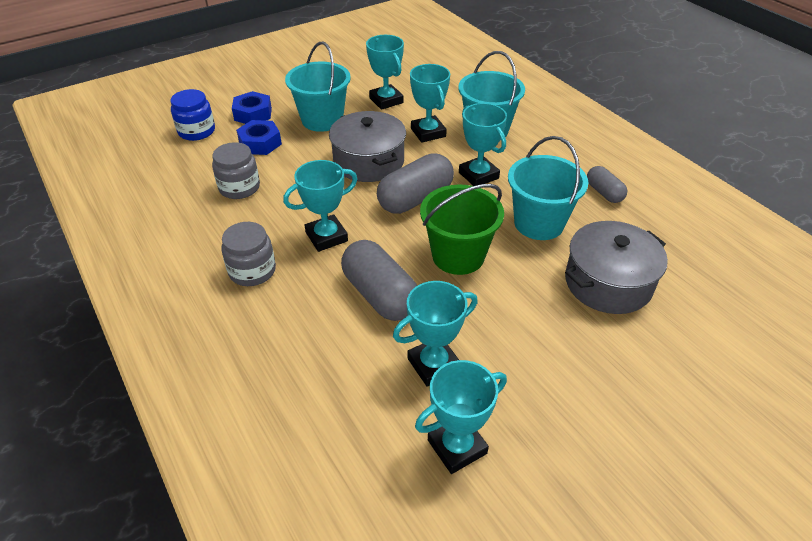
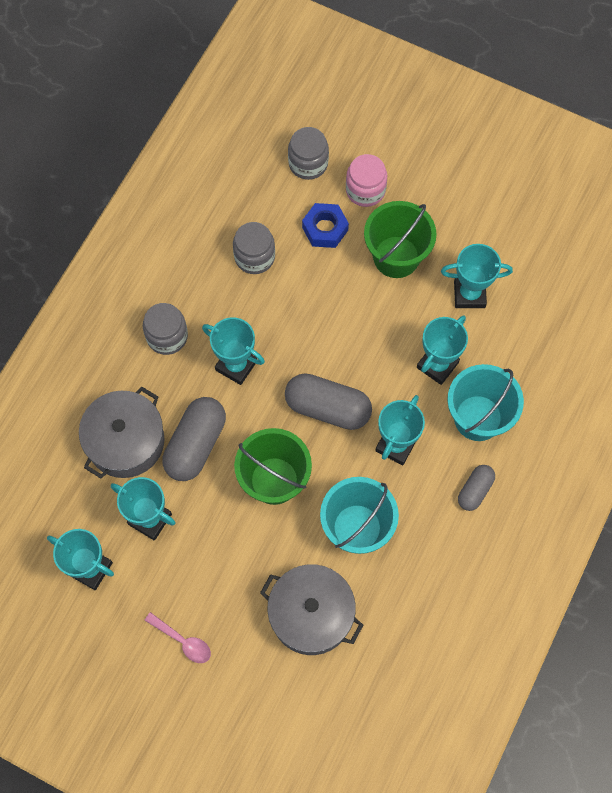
camera: 60 degrees right, 25 degrees up
blue jar [170,89,215,141] -> grey jar [288,127,329,180]
blue nut [232,91,272,124] -> pink jar [346,154,387,207]
turquoise bucket [285,42,351,132] -> green bucket [364,201,437,278]
grey pot [329,111,406,182] -> grey pot moved to [79,387,164,479]
turquoise trophy [366,35,404,110] -> turquoise trophy turned 60 degrees clockwise [441,244,513,308]
grey capsule [587,166,627,203] -> grey capsule moved to [458,465,495,511]
none -> pink spoon [144,612,211,663]

